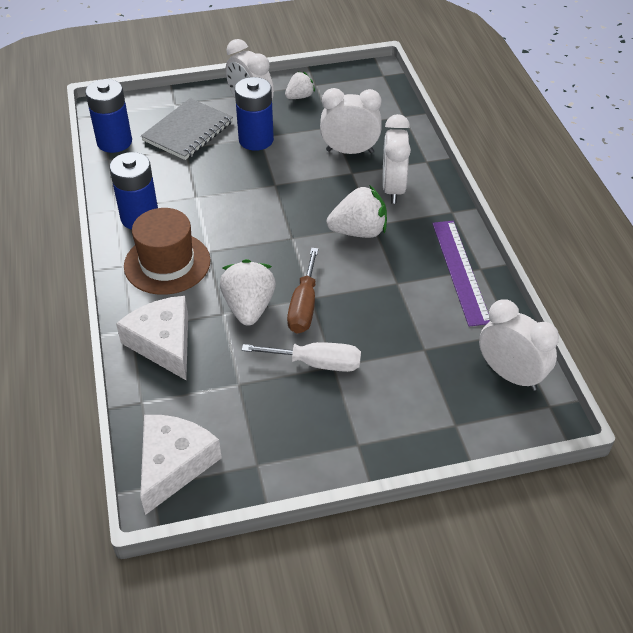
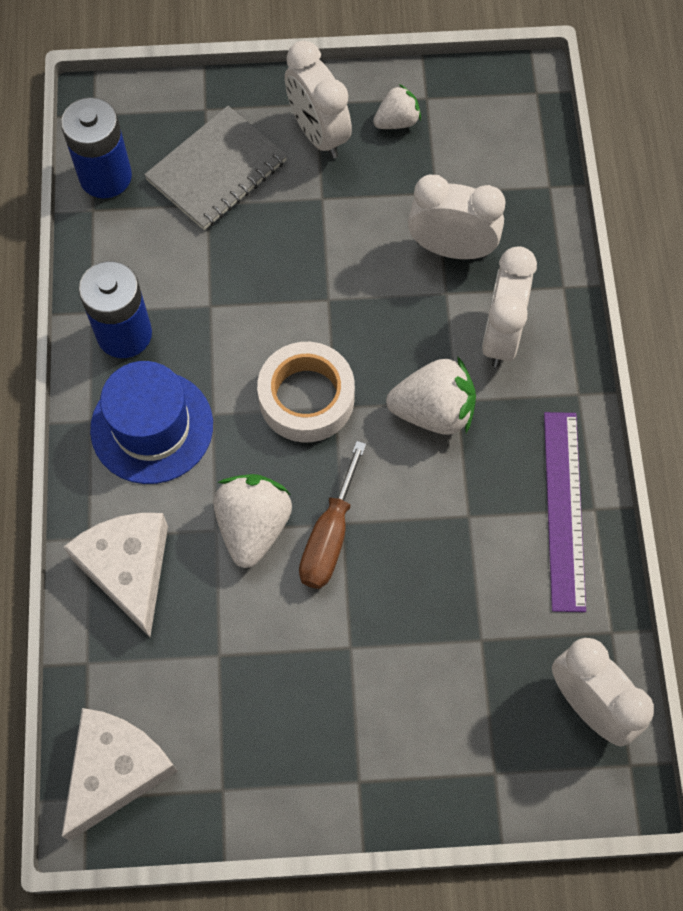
camera: 10 degrees right, 20 degrees up
brown hat [124,208,211,295] -> blue hat [90,361,213,484]
blue battery [235,77,274,151] -> none
white screwdriver [242,342,361,372] -> none
none -> white tape [257,342,355,442]

